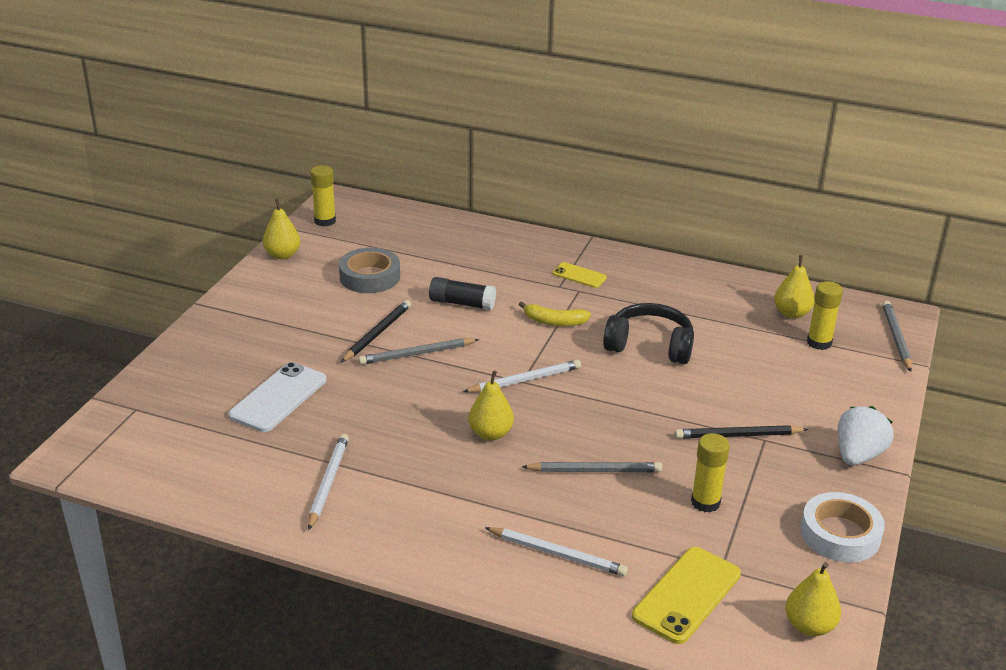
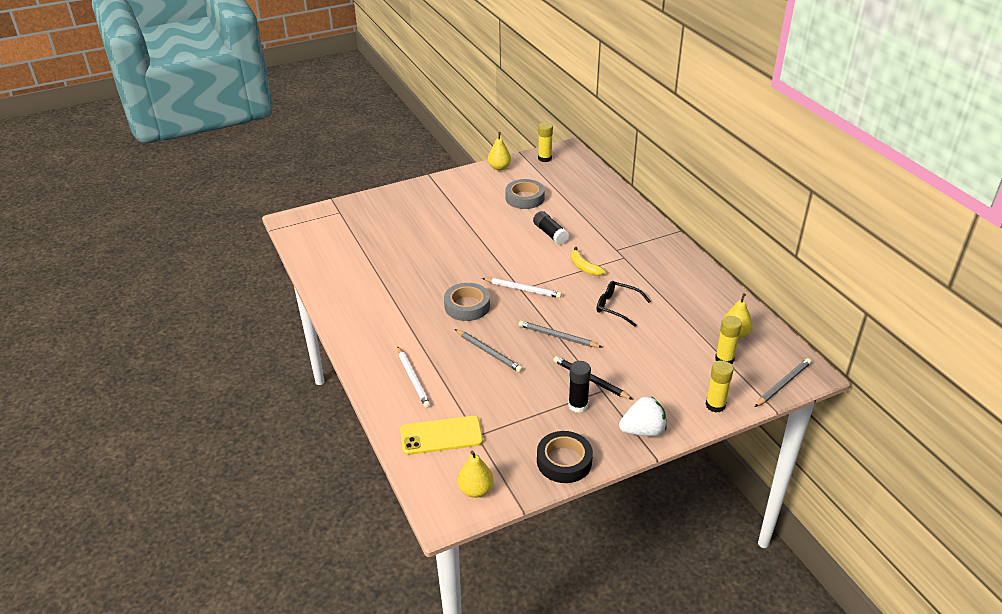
camera: 45 degrees right, 5 degrees up
white phone [228,362,326,432] -> none
white pencil [308,434,349,530] -> none
black pencil [341,300,411,362] -> none
grey pencil [358,338,479,365] -> grey pencil moved to [518,321,602,348]
yellow pear [468,370,514,440] -> grey tape [444,283,490,321]
yellow phone [553,262,607,288] -> none
black headphones [603,303,694,364] -> black glasses [597,281,651,327]
yellow glue stick [691,433,730,512] -> yellow glue stick moved to [705,360,734,412]
white tape [800,492,885,562] -> black tape [537,431,593,483]
none -> black glue stick [568,361,591,413]

